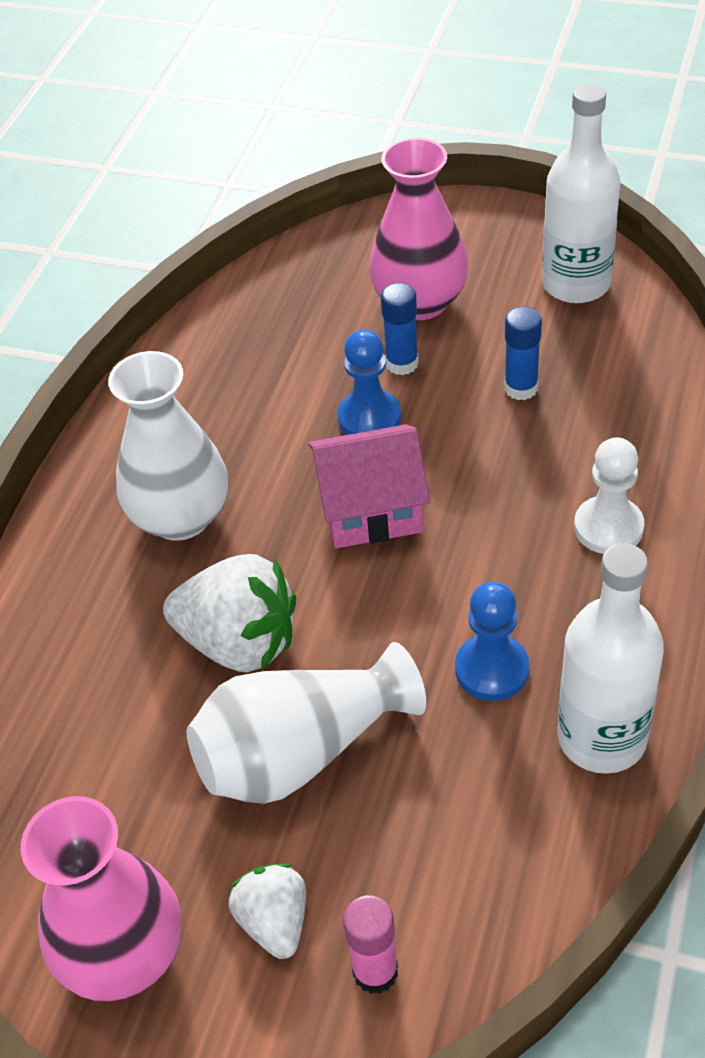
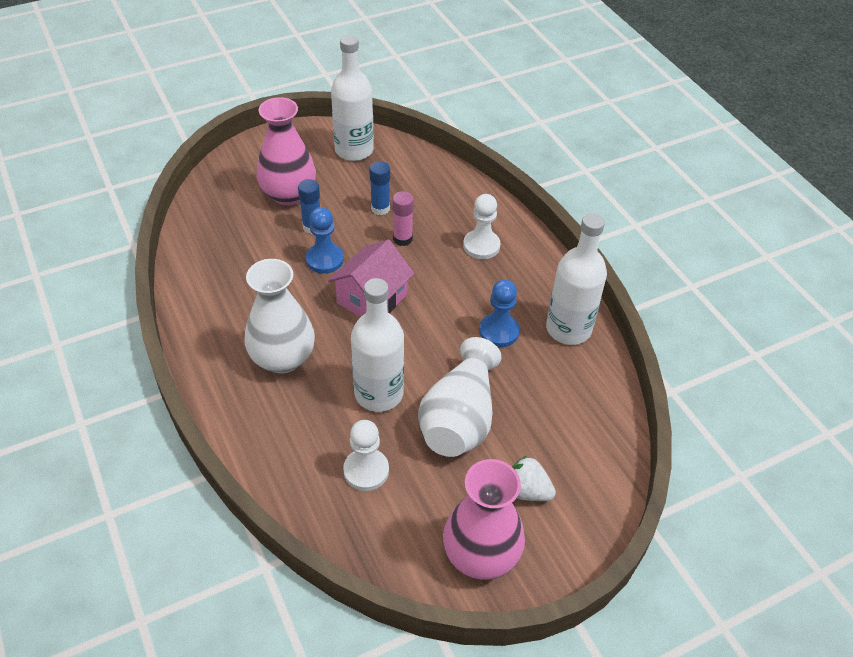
camera: 50 degrees left, 0 degrees up
white strawberry [163,554,296,672] -> white bottle [351,278,404,412]
pink glue stick [343,895,398,994] -> pink glue stick moved to [392,191,414,246]
none -> white pawn [343,420,389,491]

